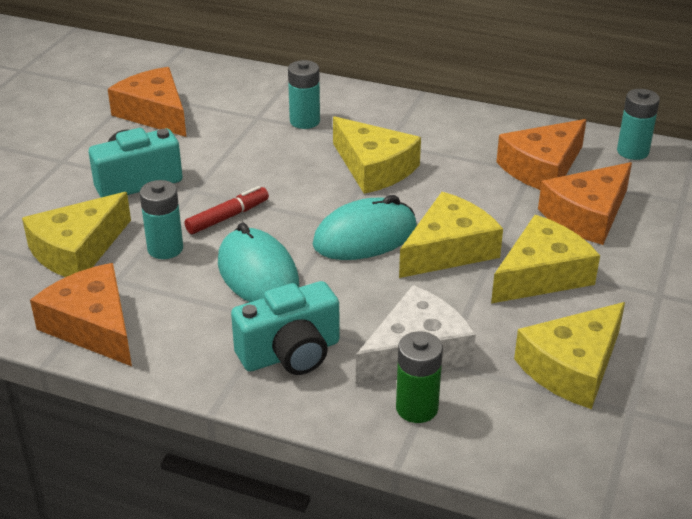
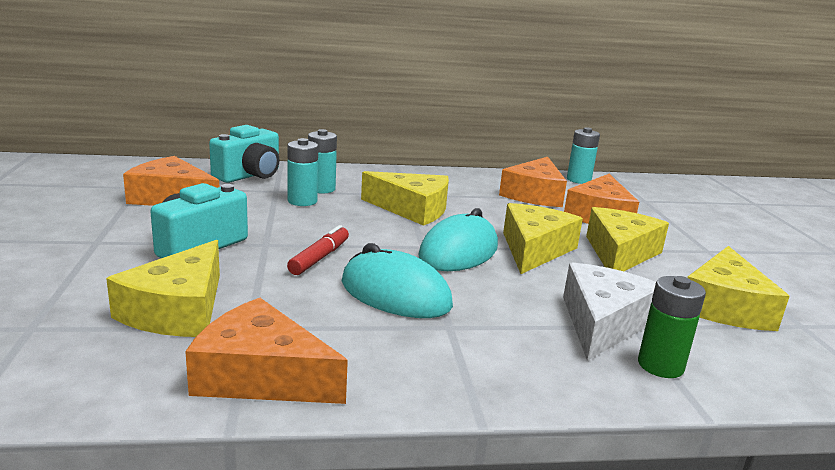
camera: 30 degrees left, 15 degrees down
turquoise battery [140,180,183,259] -> turquoise battery moved to [287,138,318,206]
turquoise camera [231,281,339,375] -> turquoise camera moved to [209,125,279,183]

